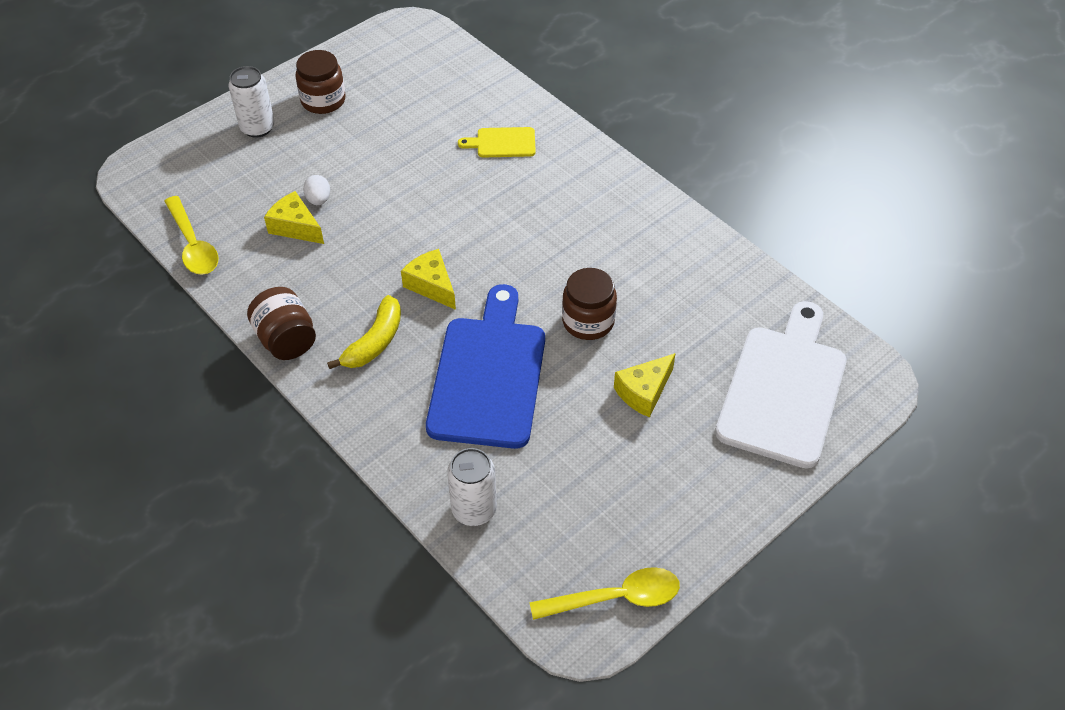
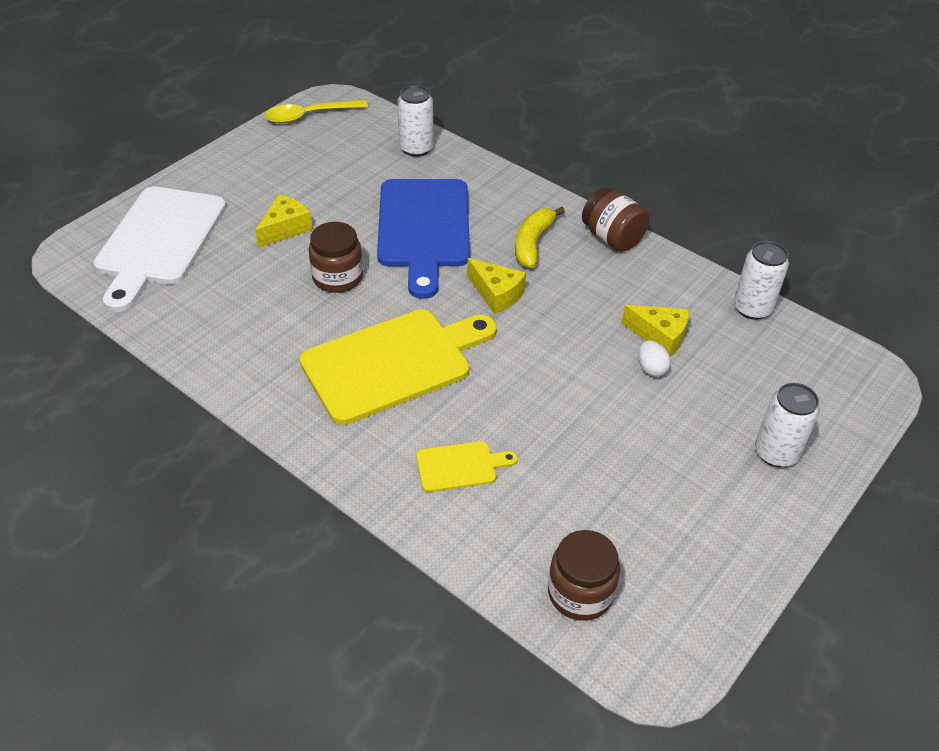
camera: 170 degrees right, 5 degrees down
yellow spoon [164,196,218,275] -> white can [734,241,789,320]
brown jar [295,50,345,114] -> brown jar moved to [548,530,620,621]
none -> yellow cutting board [300,309,497,425]

